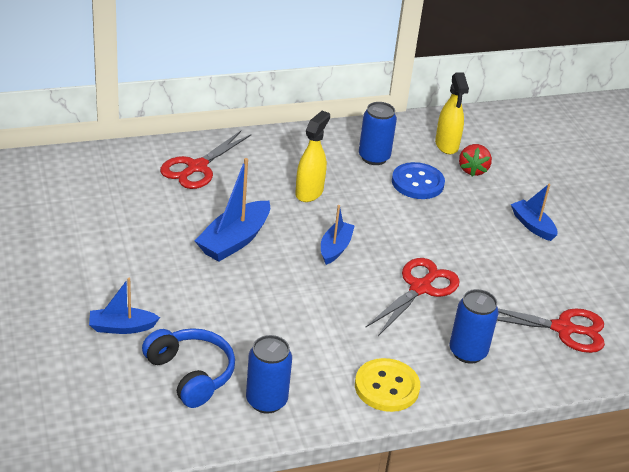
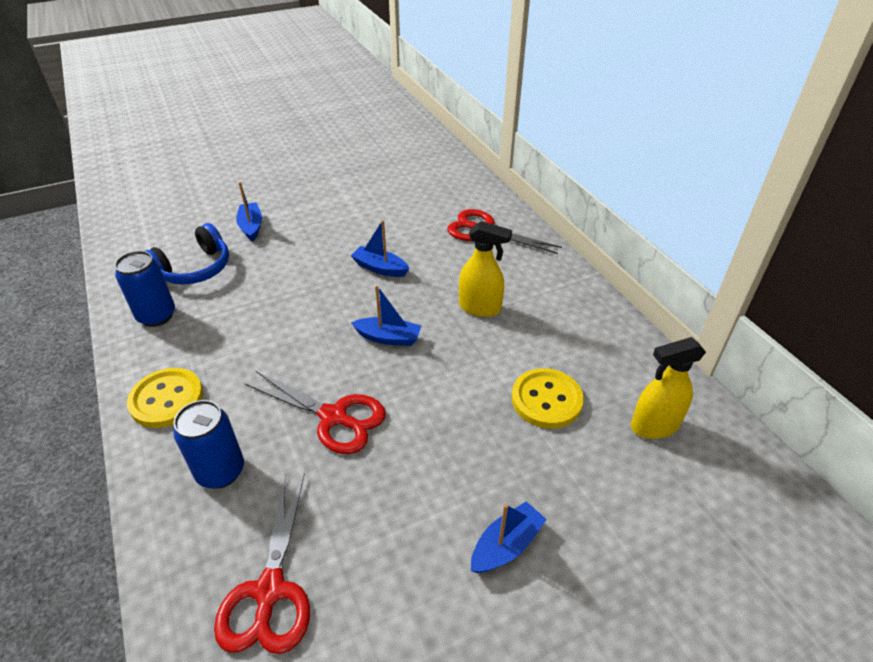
camera: 85 degrees right, 5 degrees up
blue boat [195,158,270,262] -> blue boat [351,220,409,277], size x0.63
blue can [359,102,397,165] -> none
blue button [392,162,445,199] -> yellow button [512,368,584,428]
red strawberry [459,144,492,177] -> none

